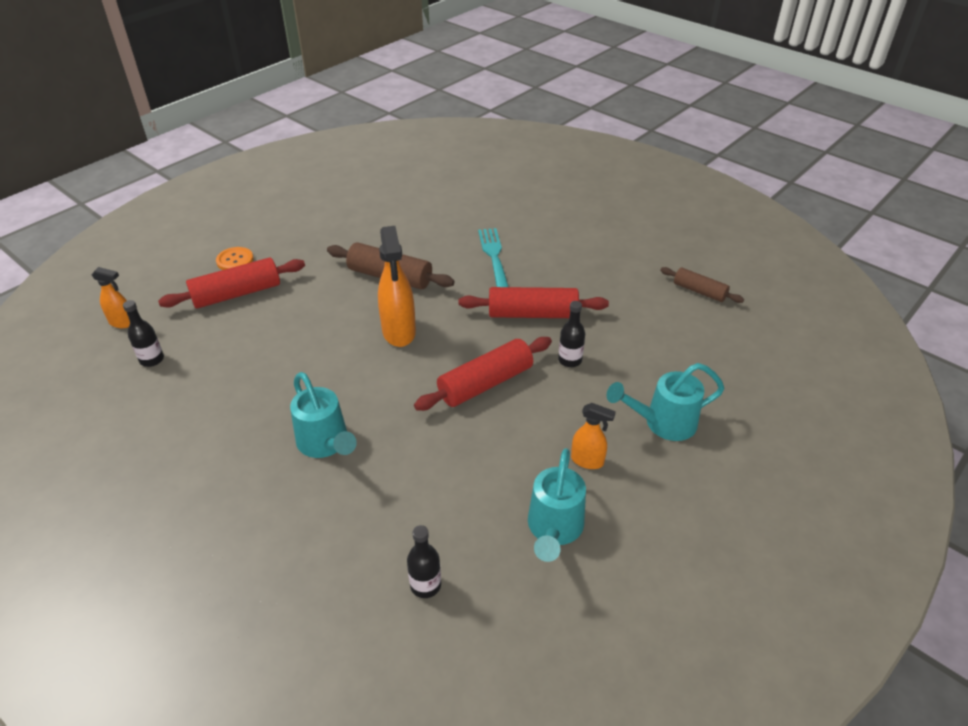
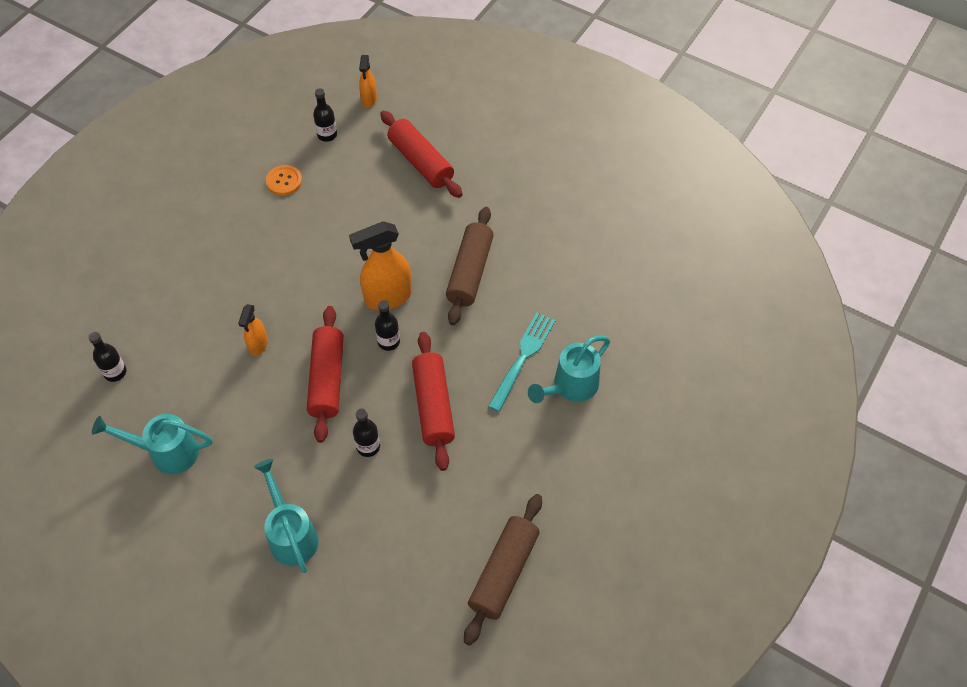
camera: 80 degrees right, 15 degrees up
orange button [216,247,254,270] -> orange button moved to [266,165,302,196]
turquoise watering can [290,372,357,458] -> turquoise watering can moved to [528,336,610,403]
red rolling pin [414,337,552,411] -> red rolling pin turned 45 degrees clockwise [307,306,343,443]
turquoise fork [478,228,508,287] -> turquoise fork turned 45 degrees counterclockwise [488,313,555,412]
orange spray bottle [571,403,616,469] -> orange spray bottle moved to [238,304,268,356]
brown rolling pin [660,267,744,303] -> brown rolling pin [464,494,542,645], size x1.63
none -> black bottle [375,300,400,351]

